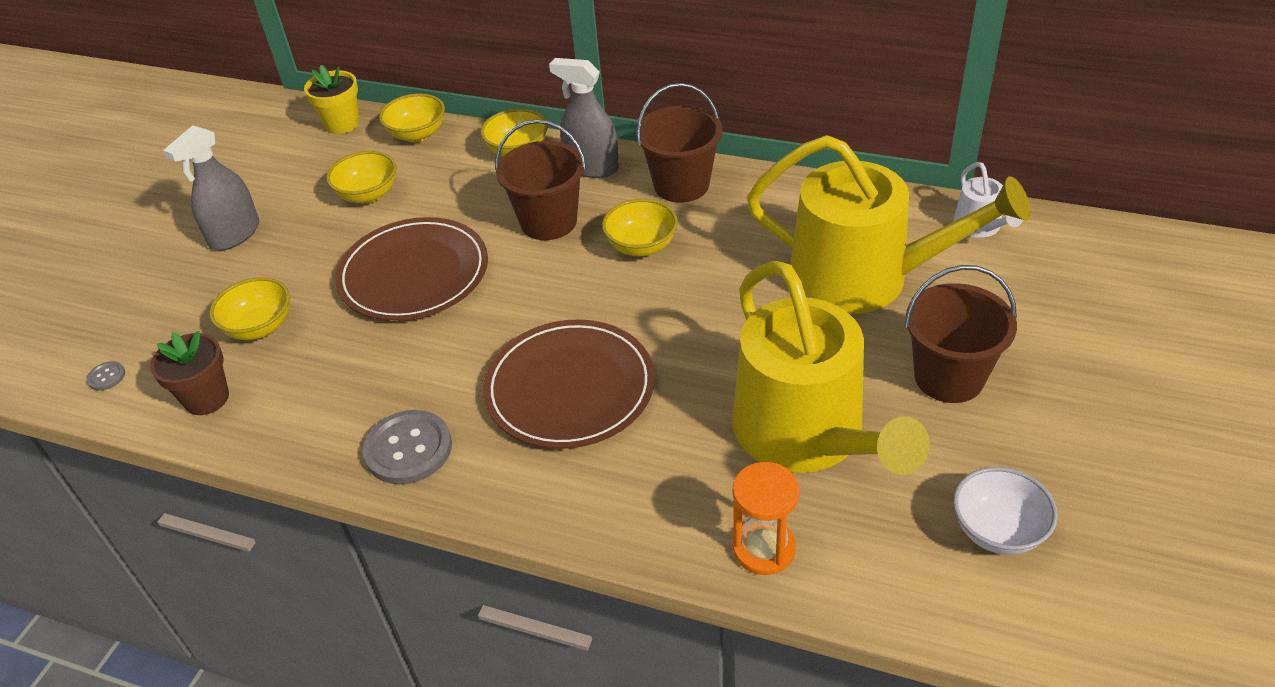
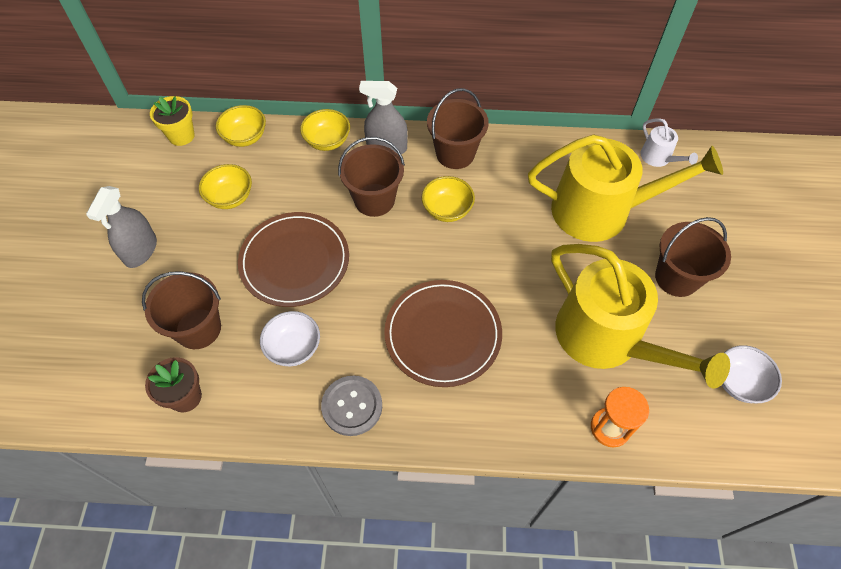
camera: 20 degrees left, 15 degrees up
grey button [87,361,125,391] -> none
yellow bowl [209,277,290,340] -> brown bucket [142,271,221,349]
none -> white bowl [260,311,320,366]

